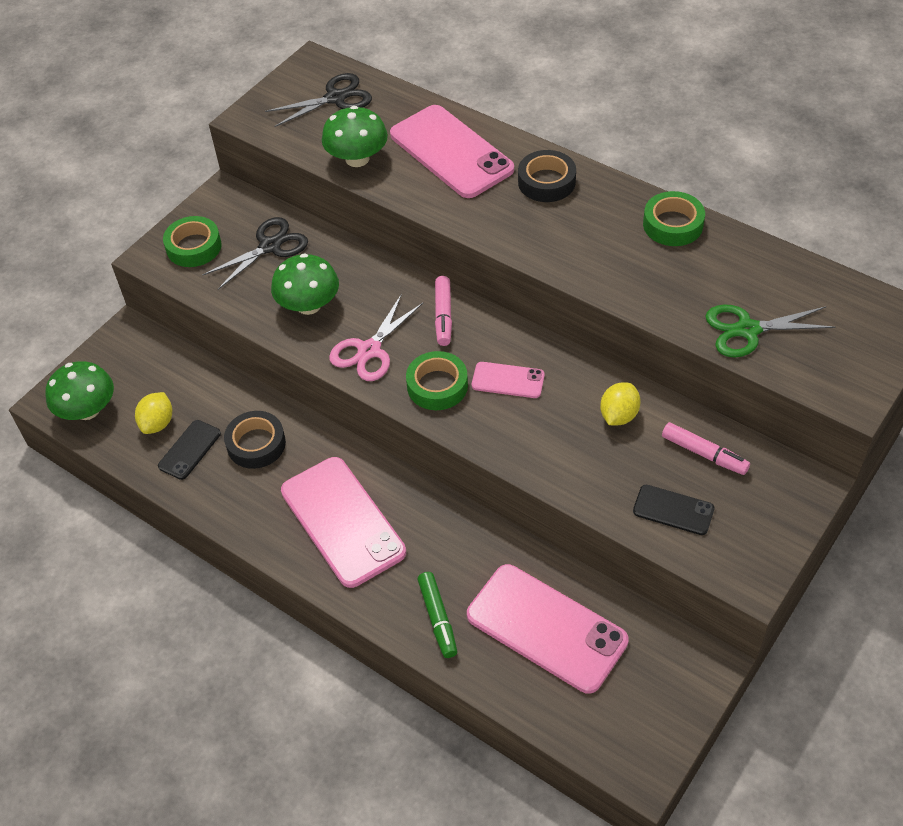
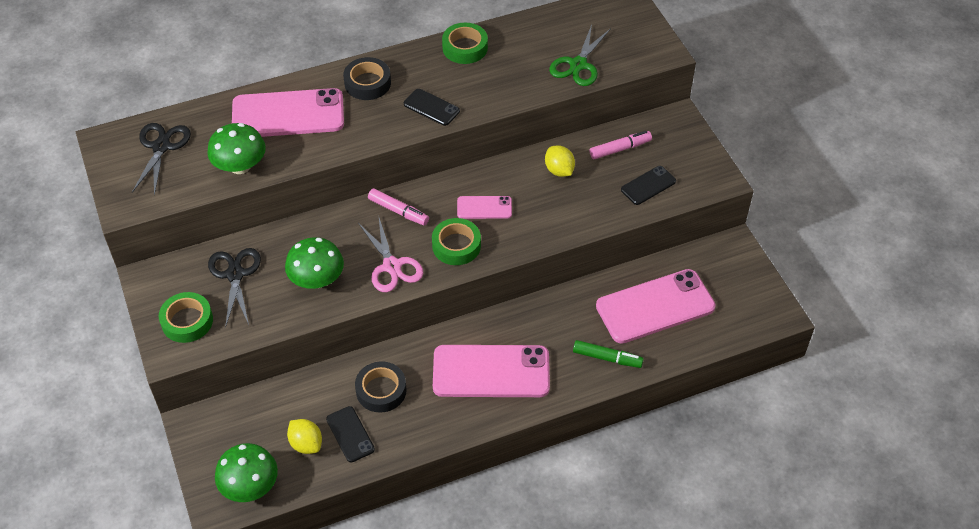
camera: 60 degrees left, 0 degrees up
pink phone [472,362,545,398] -> pink phone turned 45 degrees clockwise [457,196,512,219]
none -> black phone [404,89,460,126]

